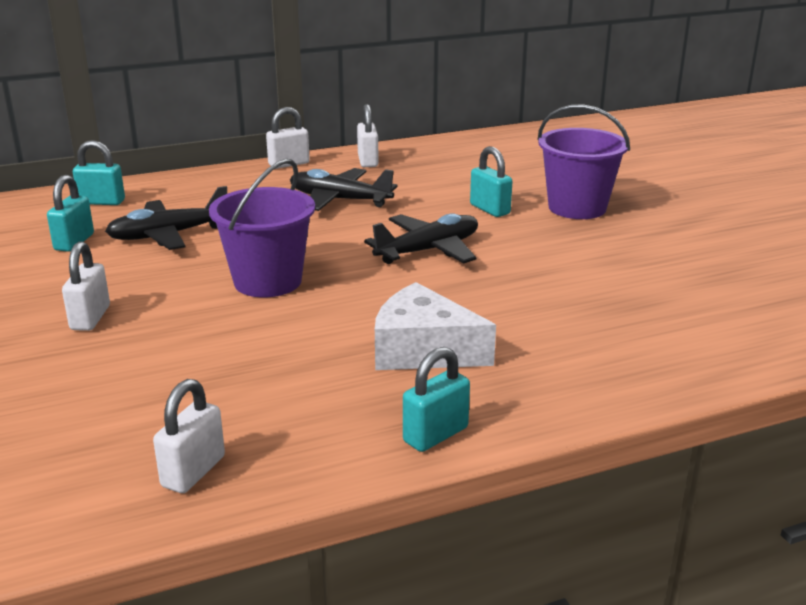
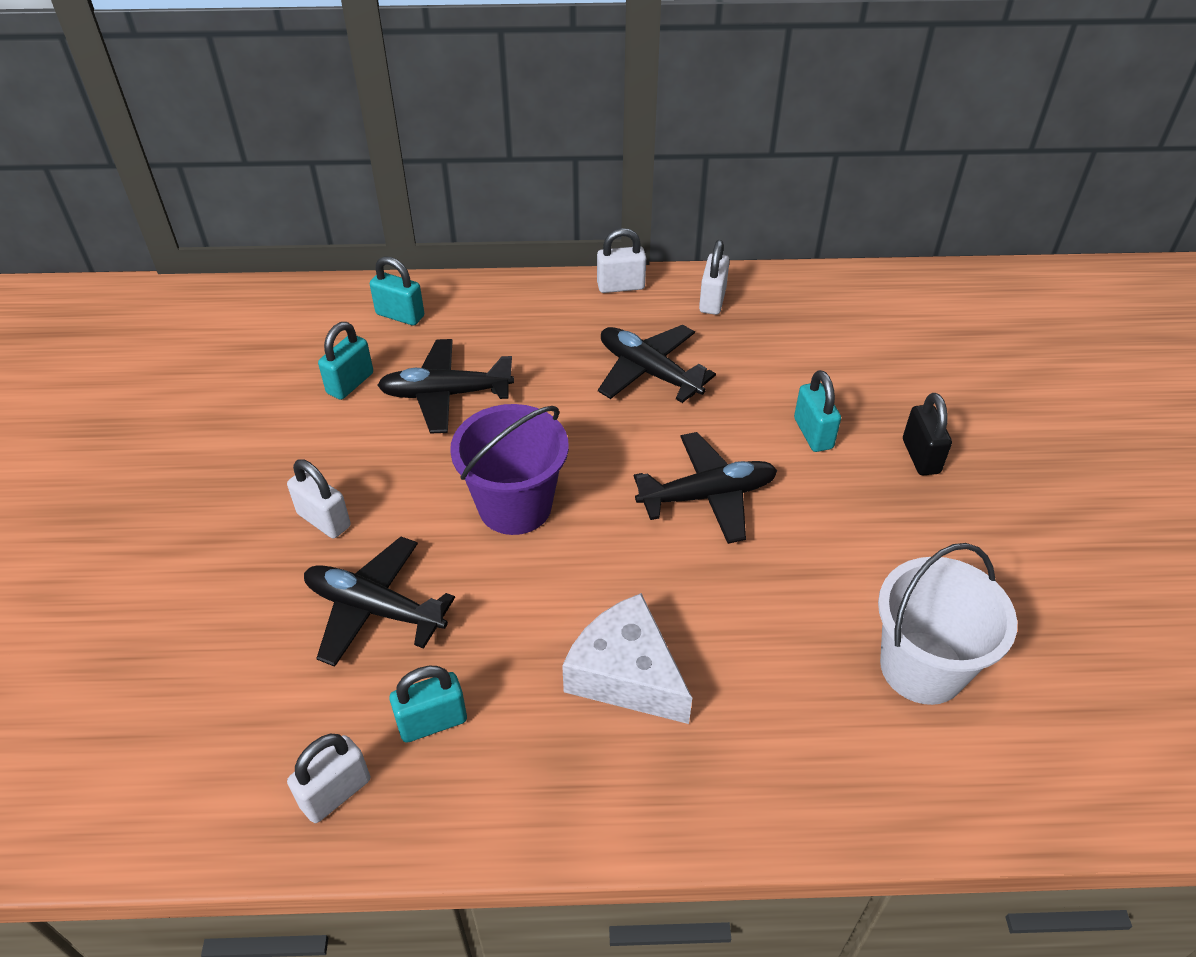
camera: 20 degrees right, 20 degrees up
white padlock [62,241,110,331] -> white padlock turned 75 degrees counterclockwise [287,459,351,539]
turquoise padlock [403,347,470,452] -> turquoise padlock moved to [389,666,467,743]
purple bucket [538,105,630,219] -> black padlock [903,393,952,475]
none -> black plane [304,537,455,667]
none -> white bucket [878,543,1017,705]

